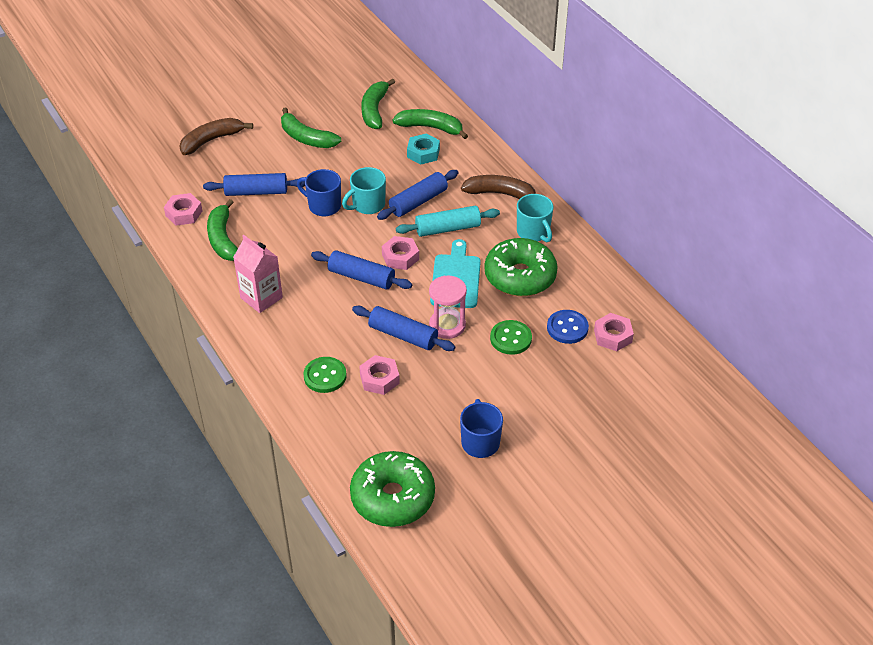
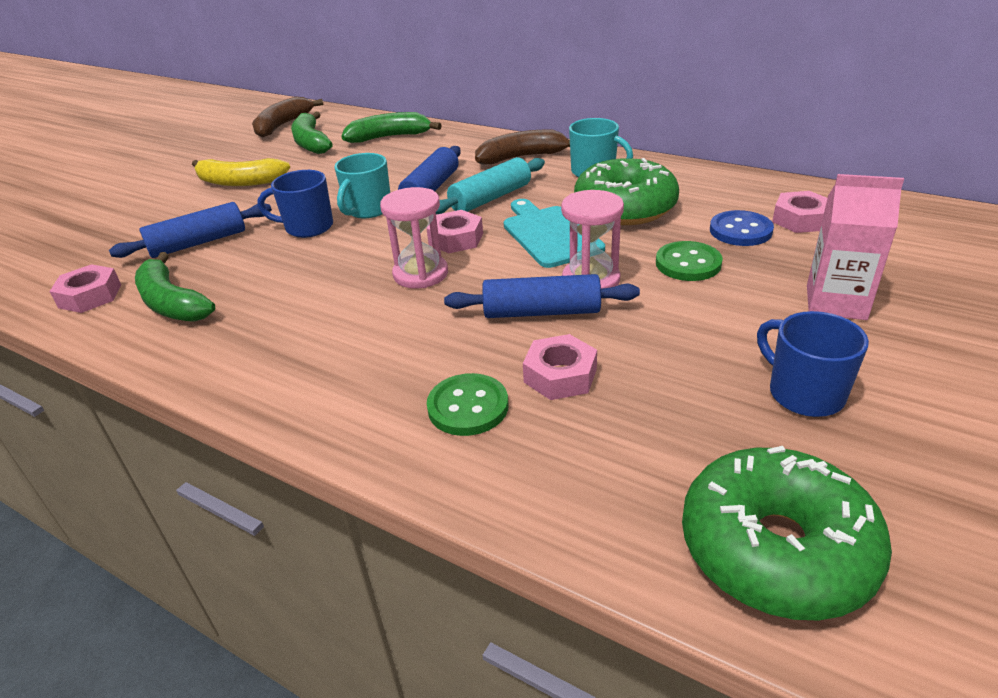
camera: 25 degrees left, 10 degrees down
brown banana [180,118,253,155] -> brown banana moved to [252,97,323,138]
pink carton [233,235,283,313] -> pink carton moved to [807,174,904,320]
green banana [281,108,341,148] -> yellow banana [192,158,290,186]
blue rolling pin [311,250,412,290] -> pink hourglass [380,187,448,289]
turquoise nut [407,134,440,165] -> none

